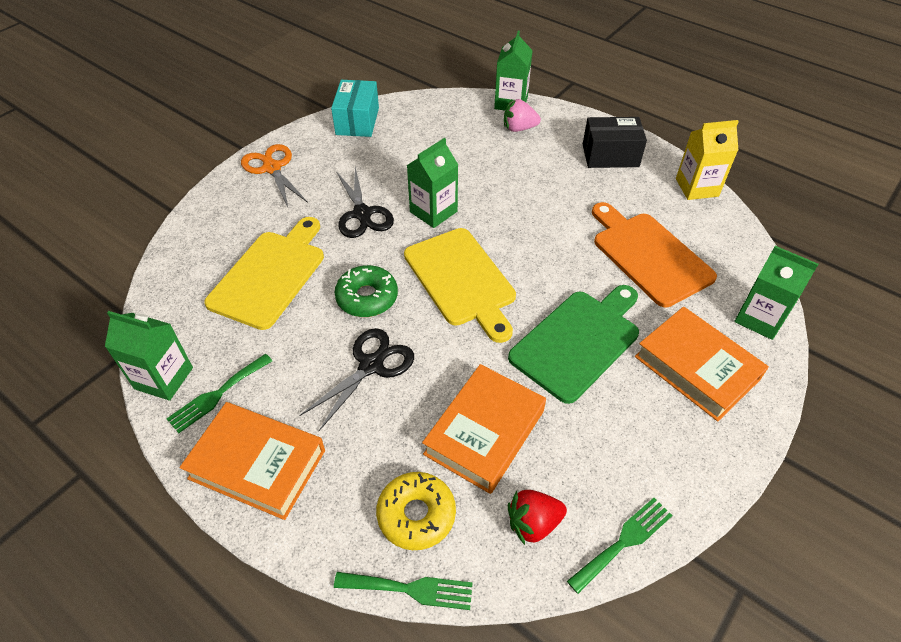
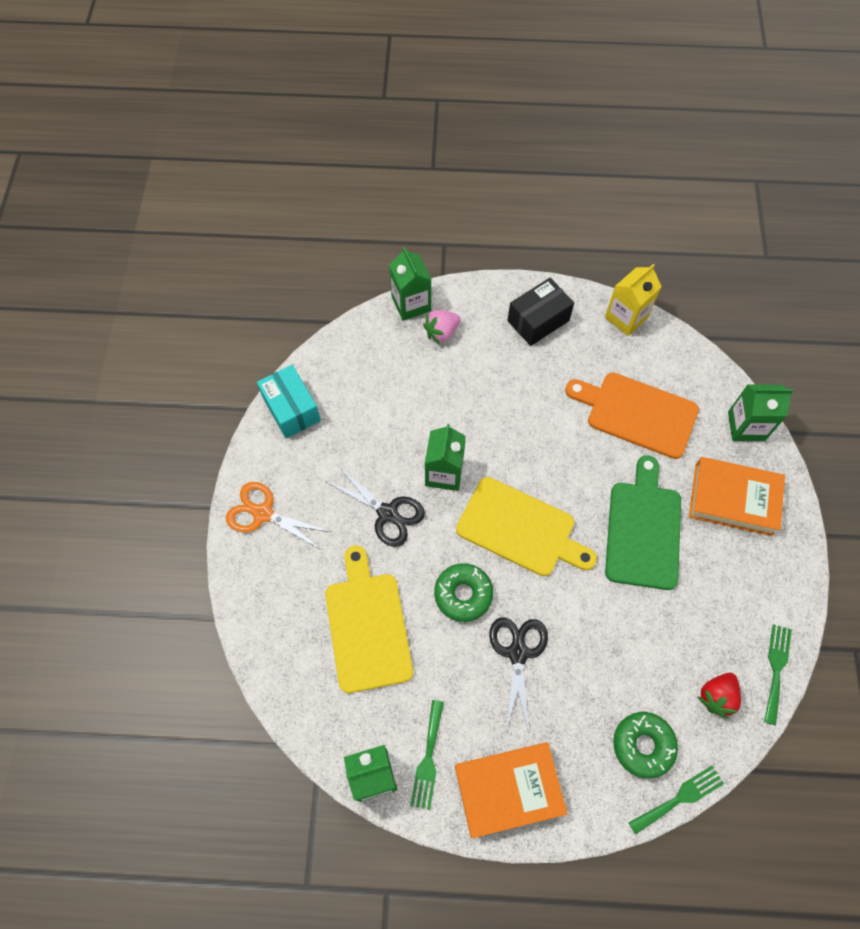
camera: 35 degrees left, 15 degrees up
yellow donut [376,472,456,550] -> green donut [613,712,678,778]
orange book [422,364,546,494] -> none

